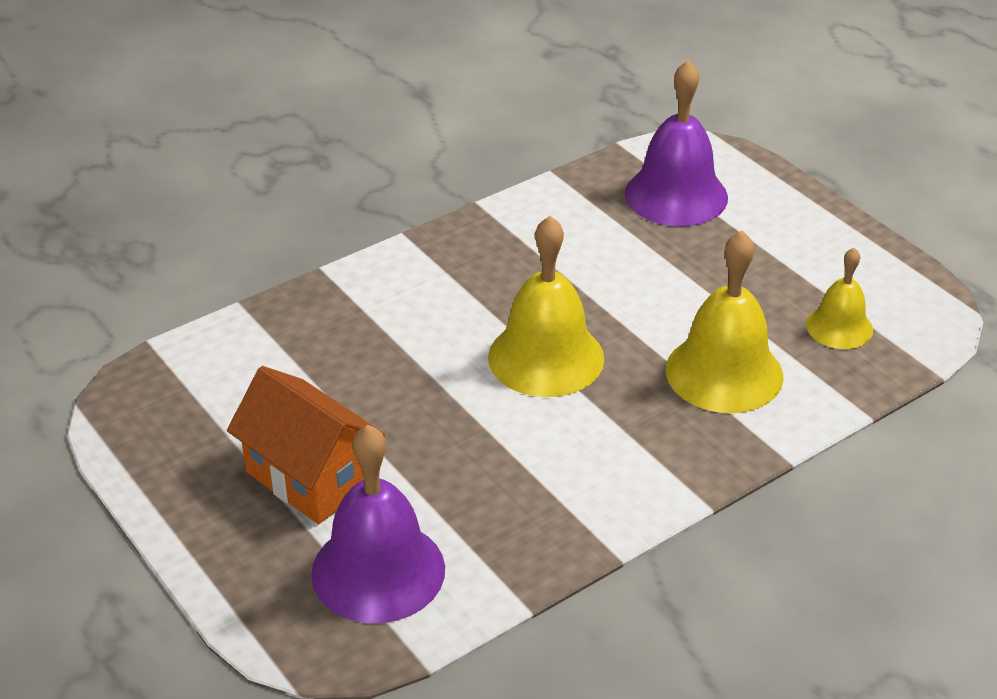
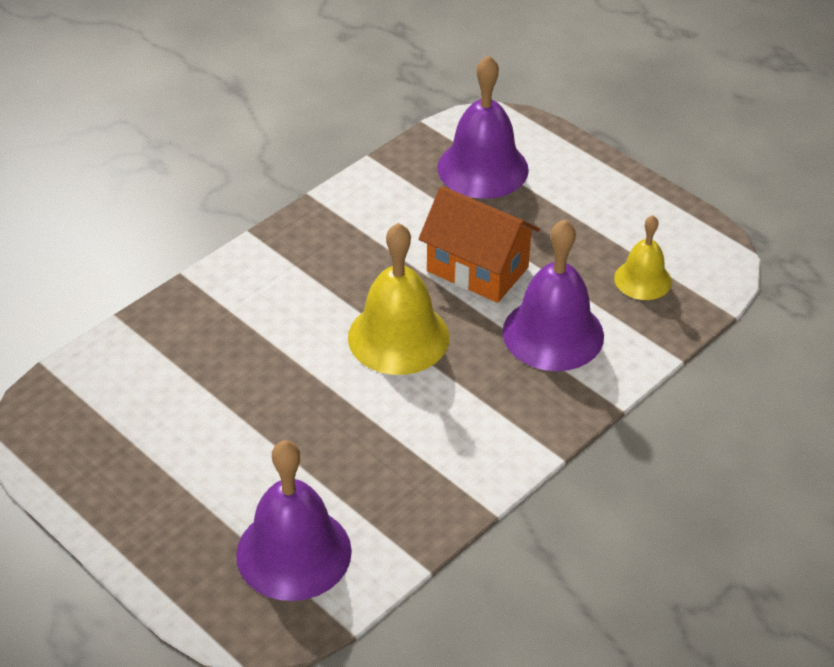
camera: 10 degrees left, 5 degrees up
orange house [227,366,385,524] -> orange house moved to [419,186,540,303]
yellow bell [666,230,784,413] -> purple bell [503,219,604,371]

